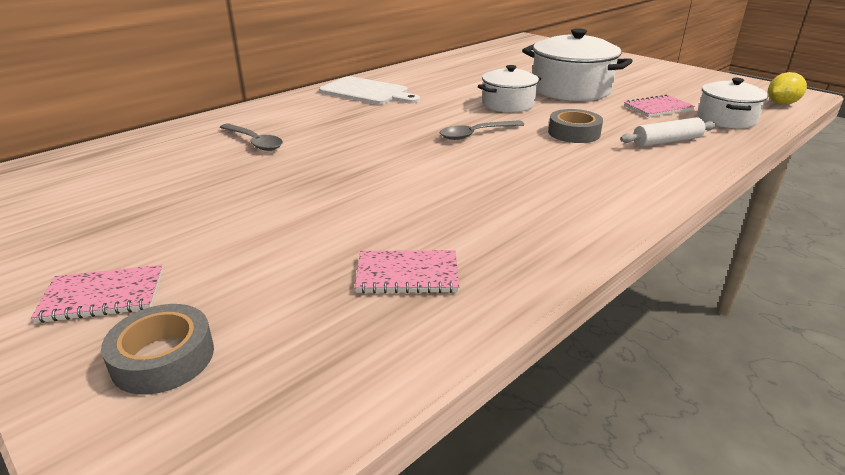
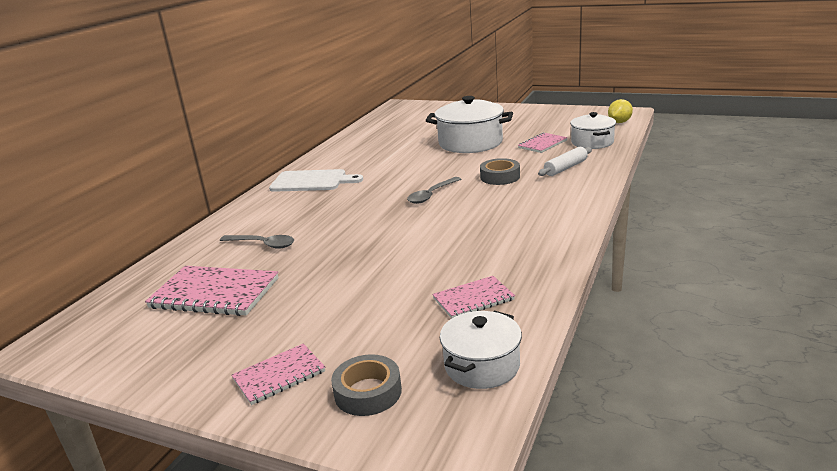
camera: 20 degrees left, 5 degrees down
white pot [478,65,541,113] -> white pot moved to [440,311,522,389]
none -> pink notebook [145,266,279,316]

